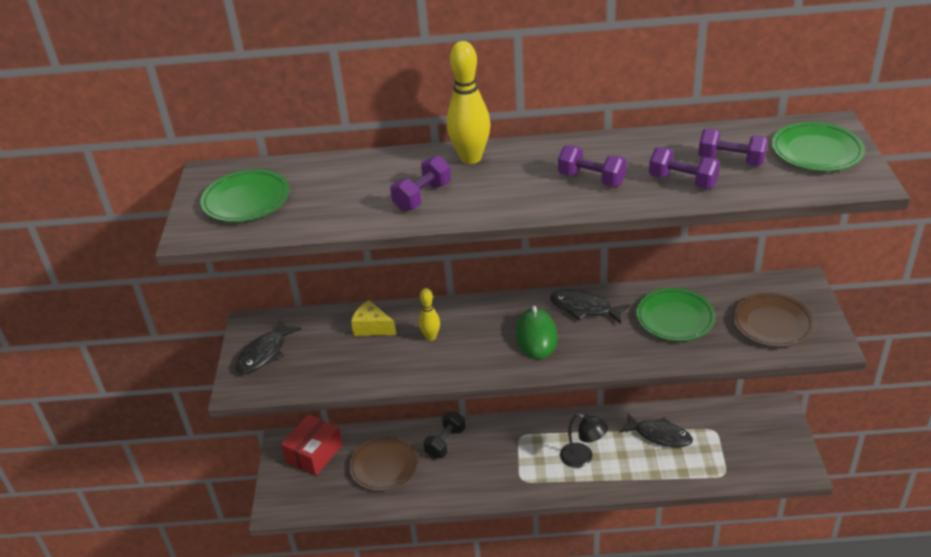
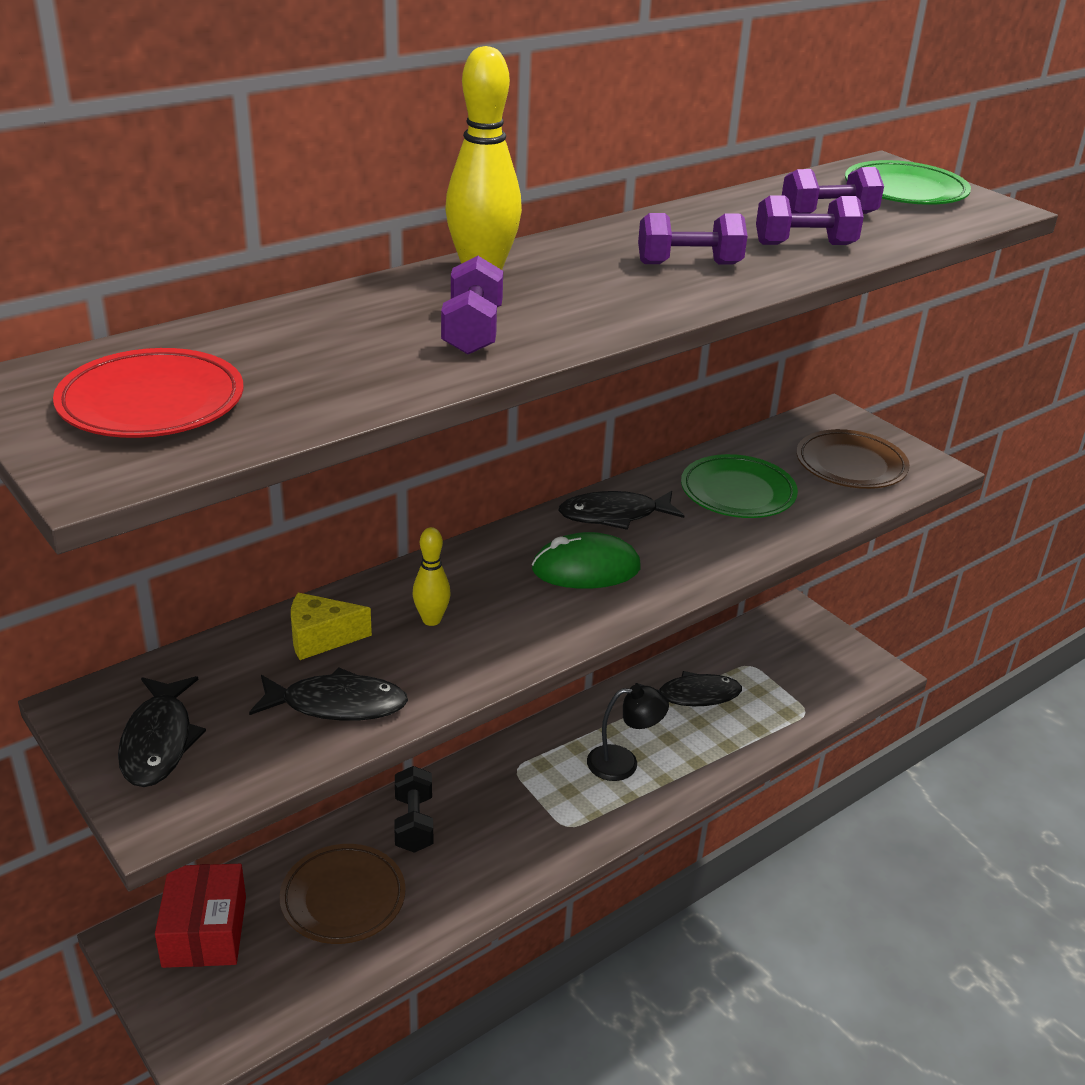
camera: 40 degrees left, 5 degrees down
green plate [200,169,289,222] -> red plate [53,348,244,438]
green mouse [516,306,558,359] -> green mouse turned 60 degrees counterclockwise [532,532,641,589]
none -> black fish [249,668,408,721]

